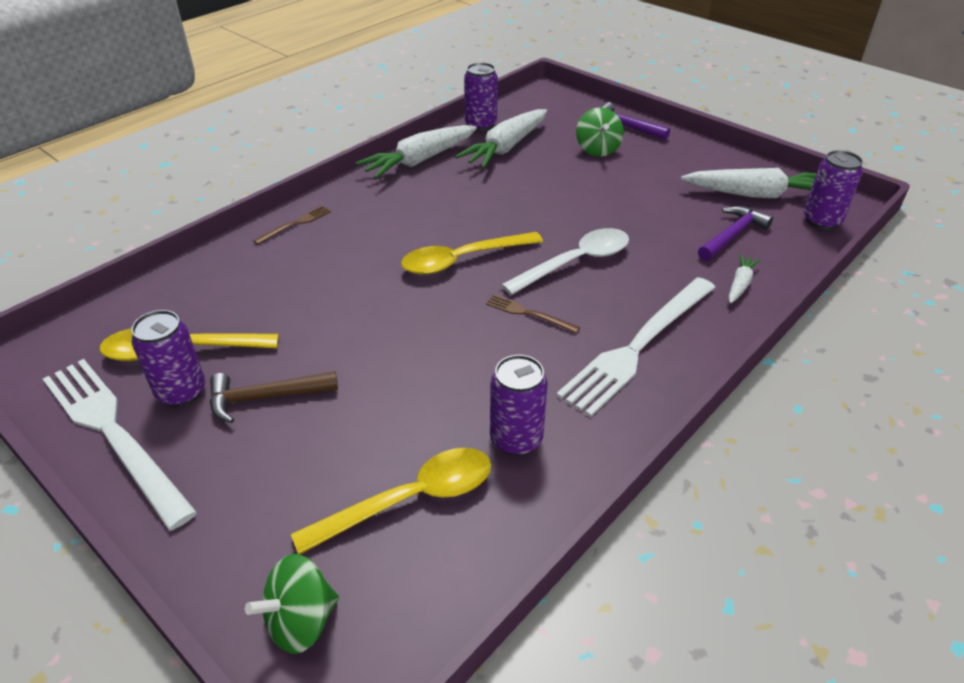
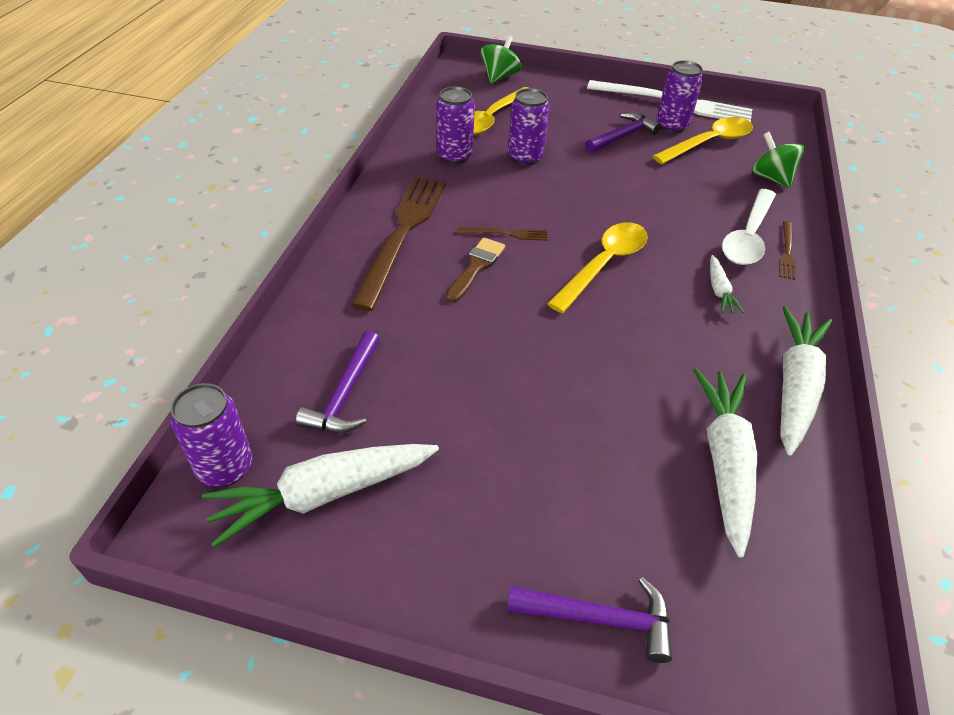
camera: 150 degrees right, 5 degrees up
brown hammer [210,371,338,423] -> purple hammer [585,113,661,153]
purple can [464,62,498,131] -> purple can moved to [508,88,550,166]
white spoon [501,228,629,295] -> white spoon moved to [722,189,776,265]
white fork [556,277,716,417] -> brown fork [351,177,446,311]
green spinning top [576,107,624,157] -> green spinning top moved to [751,132,805,188]
white carrot [729,254,761,303] -> white carrot moved to [710,255,744,313]
none -> brown brush [446,237,505,303]

